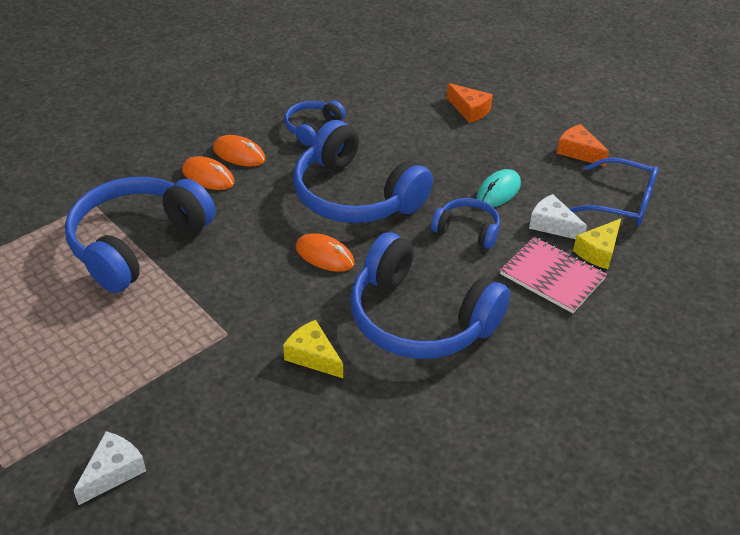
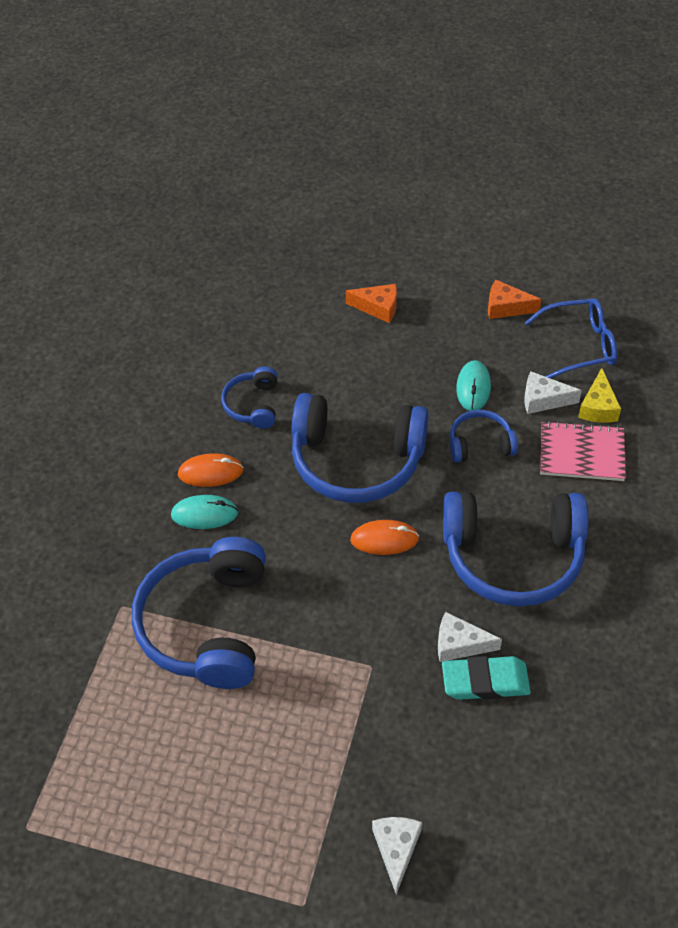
camera: 30 degrees left, 10 degrees up
orange mouse [182,156,235,190] -> turquoise mouse [171,495,238,529]
yellow cheese [283,320,343,378] -> white cheese [438,612,502,662]
none -> turquoise eraser [442,656,531,700]

